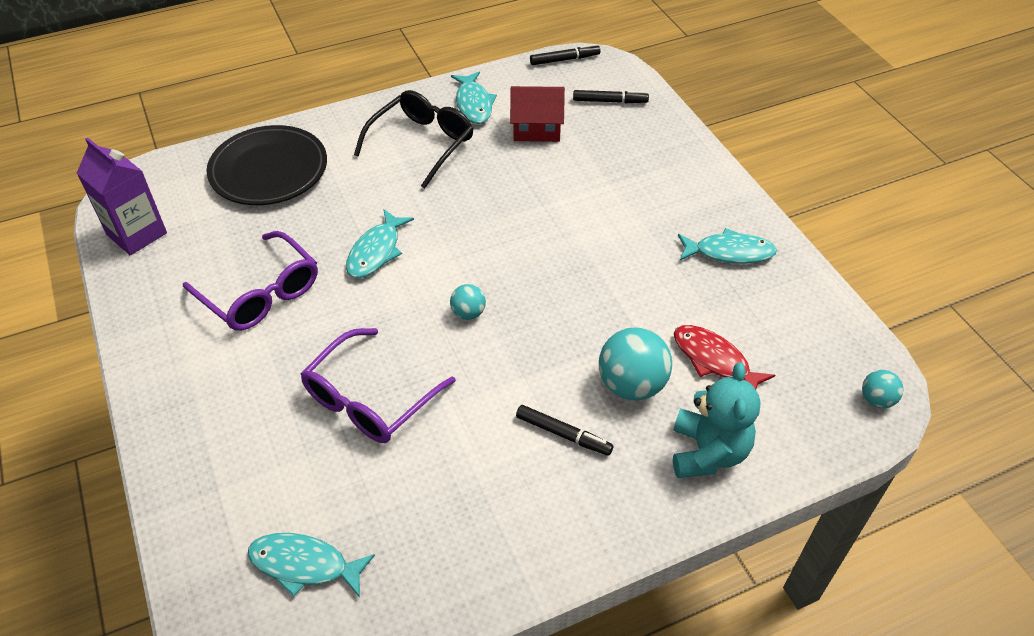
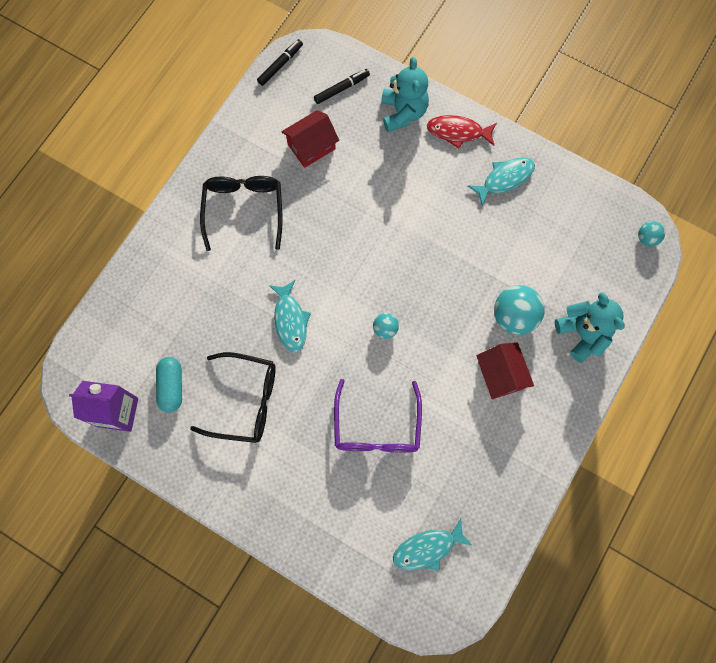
camera: 35 degrees left, 25 degrees up
purple glasses [183,231,318,331] -> black glasses [190,352,276,443]
black plate [206,125,327,205] -> none
turquoise fish [451,71,497,124] -> none
black marker [516,405,613,456] -> red house [477,343,534,399]
red fish [674,325,775,390] -> red fish moved to [427,115,497,149]
none -> turquoise capsule [156,357,182,413]
none -> turquoise teddy bear [381,57,429,132]

